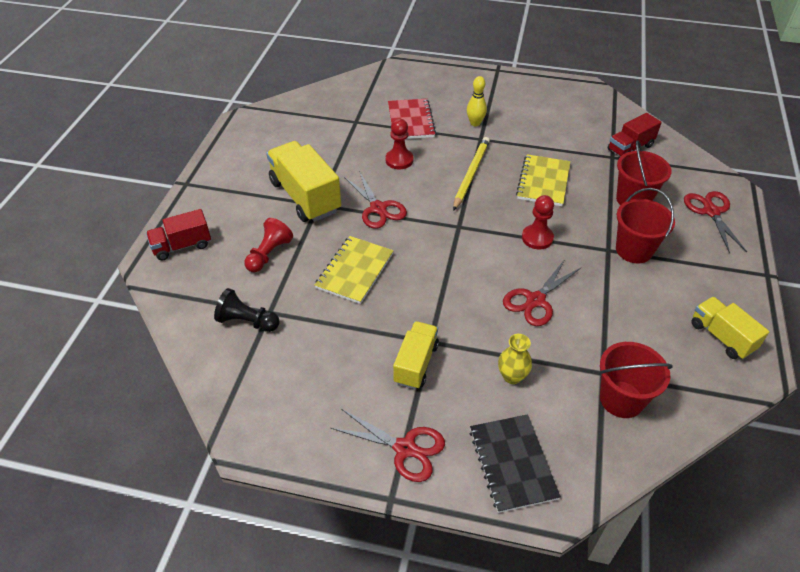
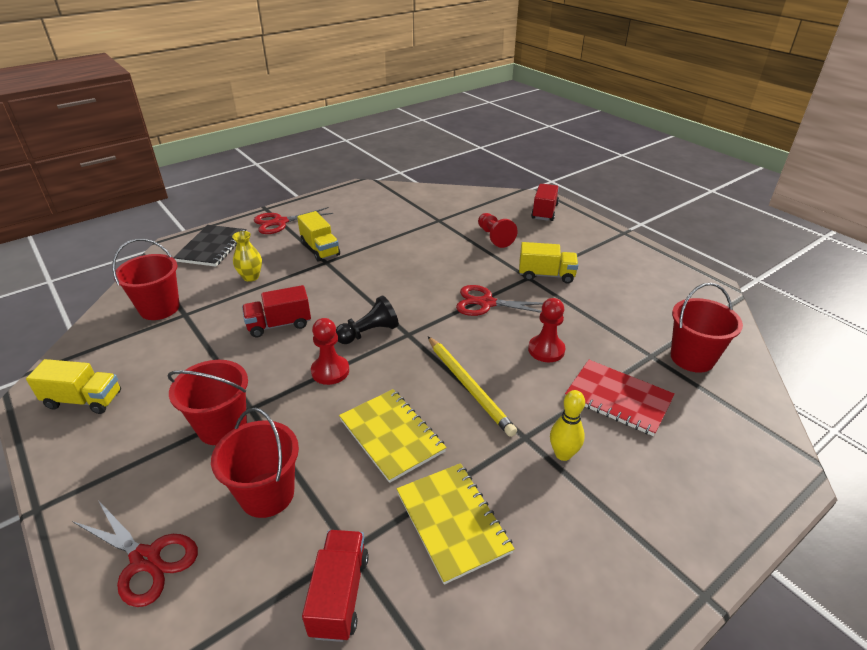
camera: 130 degrees right, 10 degrees down
black pawn [214,288,280,332] -> black pawn moved to [336,295,399,344]
yellow truck [266,141,341,222] -> yellow truck [519,242,578,284], size x0.60
yellow notebook [315,236,394,304] -> yellow notebook moved to [397,463,515,585]
black notebook [470,414,561,513] -> black notebook turned 75 degrees clockwise [173,225,247,267]
red scissors [503,259,581,326] -> red truck [242,285,311,337]
none -> red bucket [671,283,743,373]

